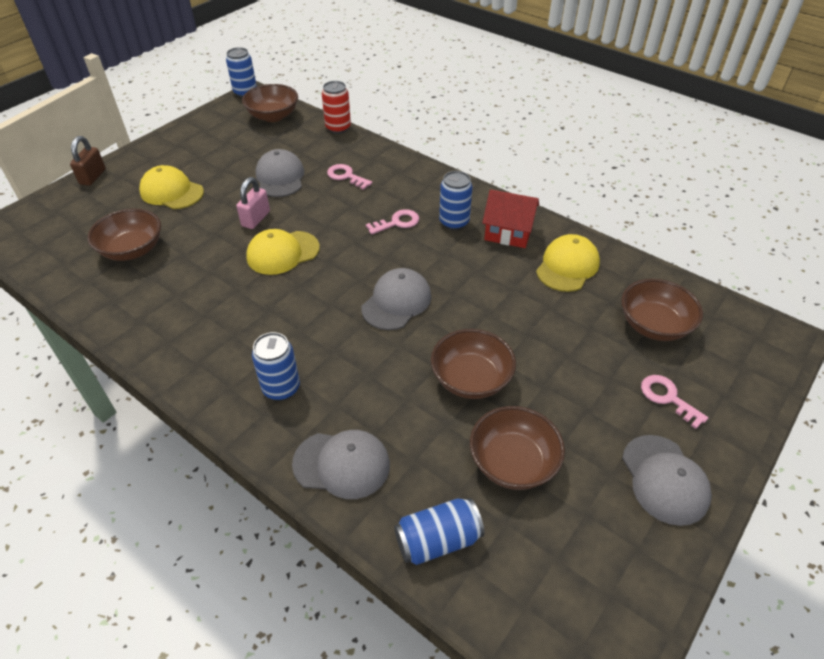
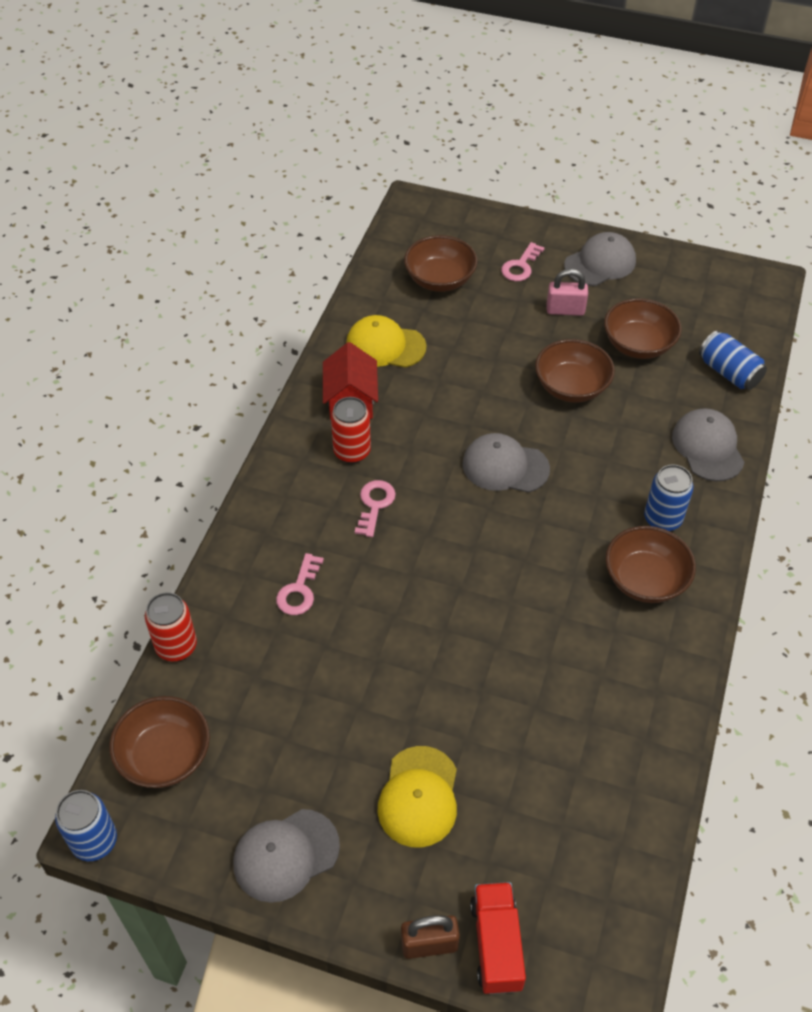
camera: 110 degrees left, 5 degrees up
brown bowl [87,209,161,261] -> brown bowl moved to [605,526,696,603]
pink padlock [236,177,270,229] -> pink padlock moved to [547,269,588,316]
yellow cap [246,229,320,275] -> none
grey cap [256,149,304,197] -> grey cap moved to [233,809,340,903]
pink key [366,209,419,235] -> pink key turned 60 degrees clockwise [355,480,396,537]
blue can [439,171,472,230] -> red can [331,397,371,464]
none -> red truck [470,882,526,994]

